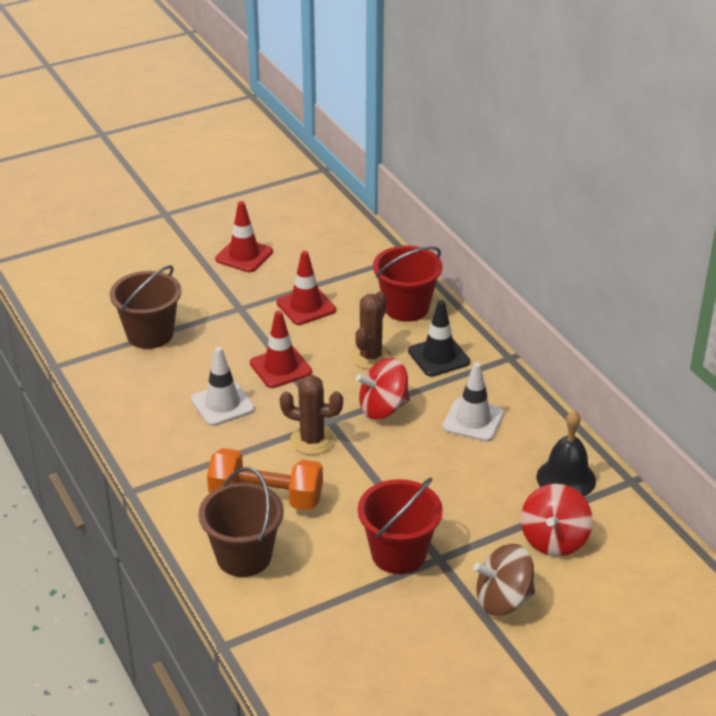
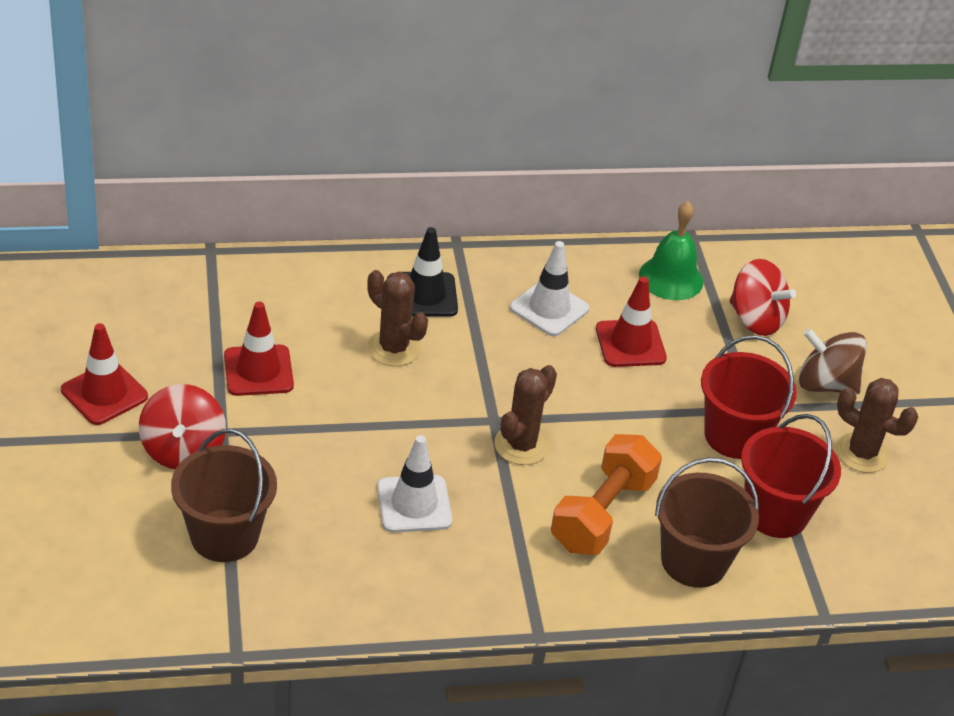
camera: 75 degrees left, 5 degrees up
red traffic cone [250,311,312,388] -> red traffic cone moved to [596,276,667,367]
red spinning top [356,358,410,420] -> red spinning top moved to [139,384,226,469]
red bucket [373,246,442,322] -> red bucket moved to [741,414,841,538]
brown spinning top [473,544,535,616] -> brown spinning top turned 105 degrees clockwise [799,328,867,394]
black bell [537,410,596,497] -> green bell [639,201,704,300]
none -> brown cactus [835,378,918,473]

